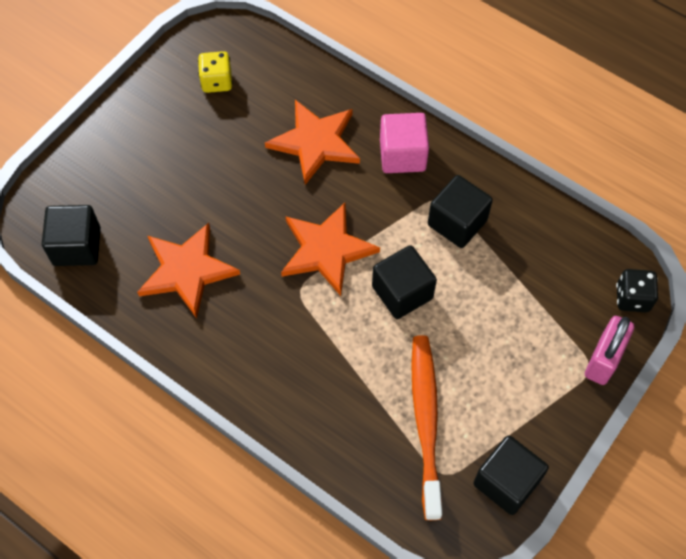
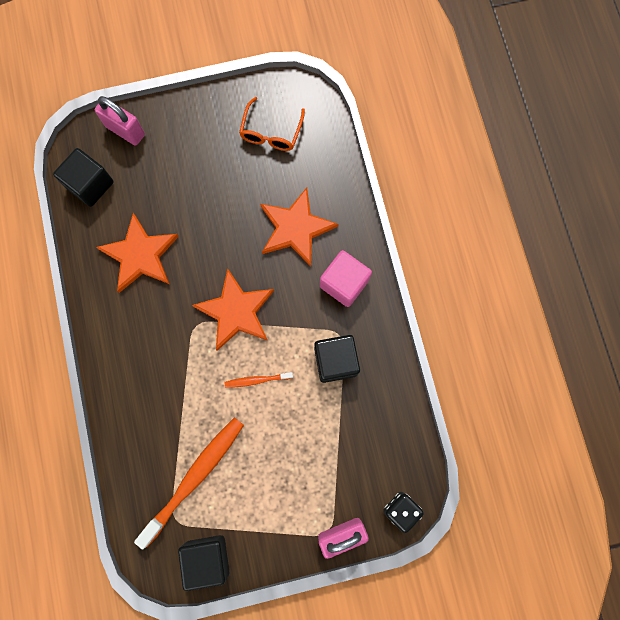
camera: 40 degrees right, 15 degrees up
yellow dice [198,51,233,93] -> orange glasses [239,97,305,151]
black cube [372,245,437,319] -> orange toothbrush [224,372,293,388]
none -> pink padlock [95,96,145,146]

